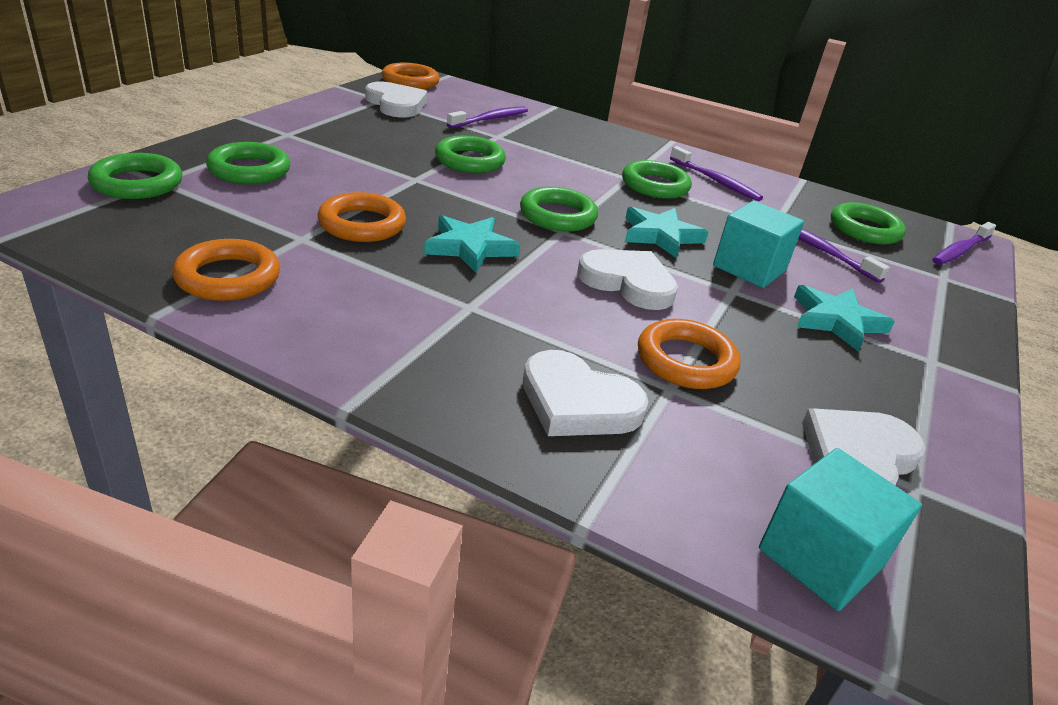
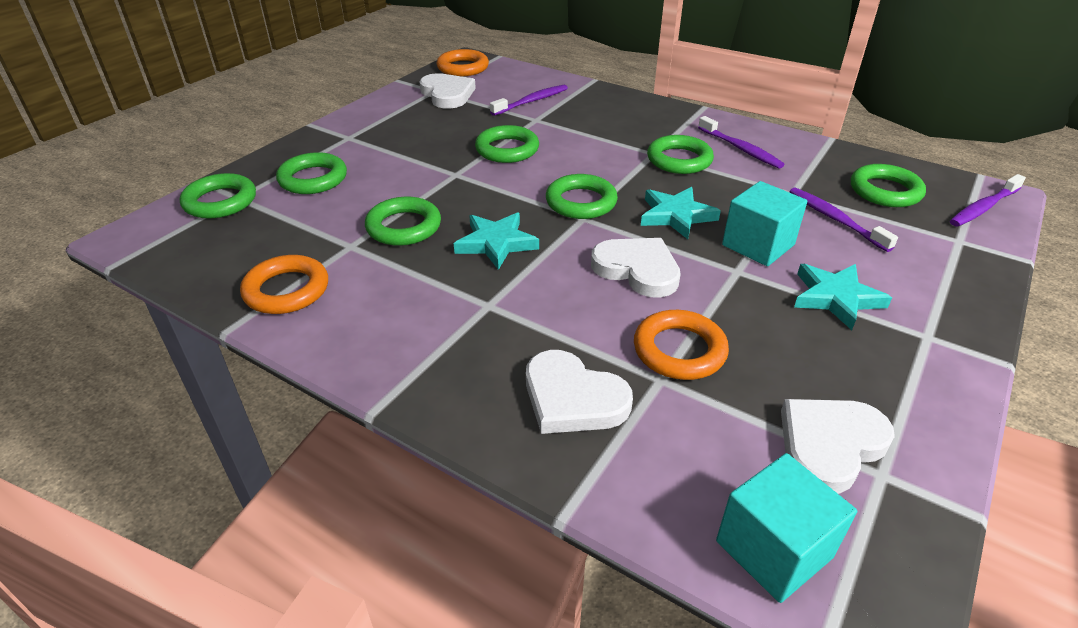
camera: 10 degrees right, 5 degrees up
orange ring [318,192,406,242] -> green ring [365,197,441,246]

